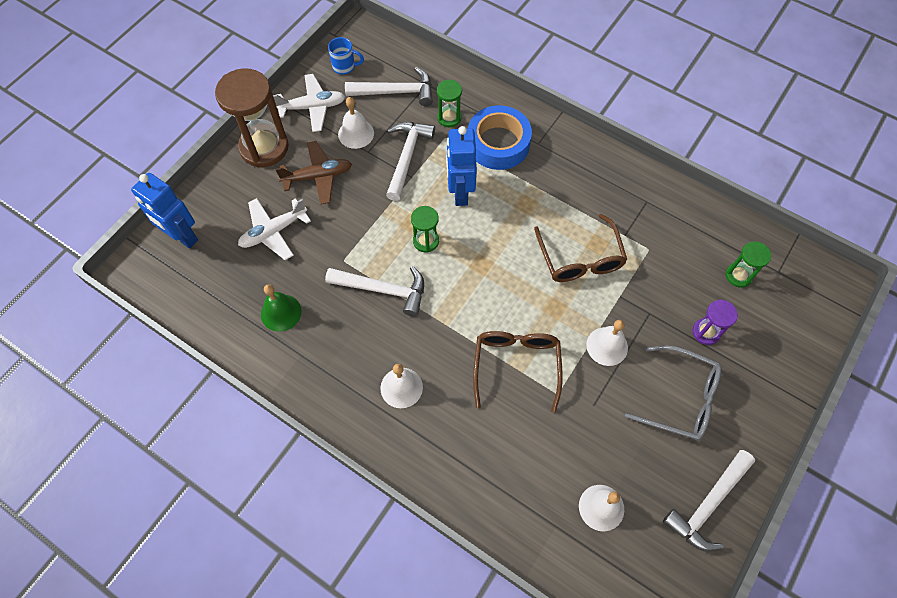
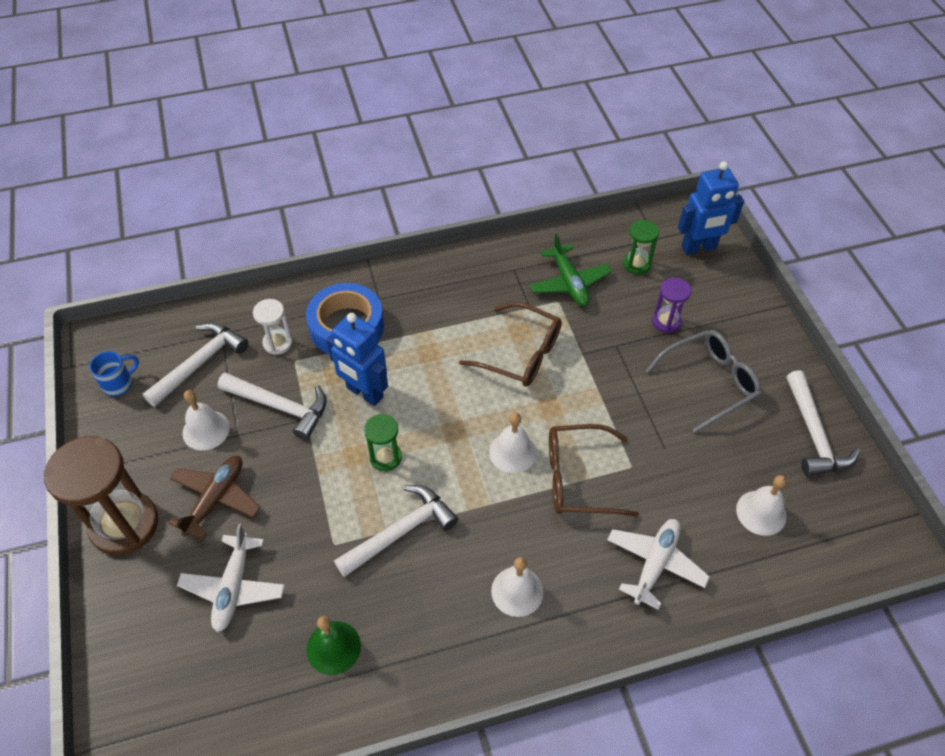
camera: 50 degrees left, 10 degrees down
blue robot [131,173,198,248] -> blue robot moved to [678,161,744,255]
white plane [273,74,345,132] -> white plane moved to [607,519,710,610]
white hammer [386,122,435,201] -> white hammer turned 150 degrees clockwise [218,372,327,440]
green hourglass [437,79,462,127] -> white hourglass [253,299,293,355]
brown glasses [473,331,563,413] -> brown glasses turned 45 degrees counterclockwise [549,424,639,517]
white bell [586,320,628,366] -> white bell moved to [489,413,537,473]
none -> green plane [529,233,612,306]

